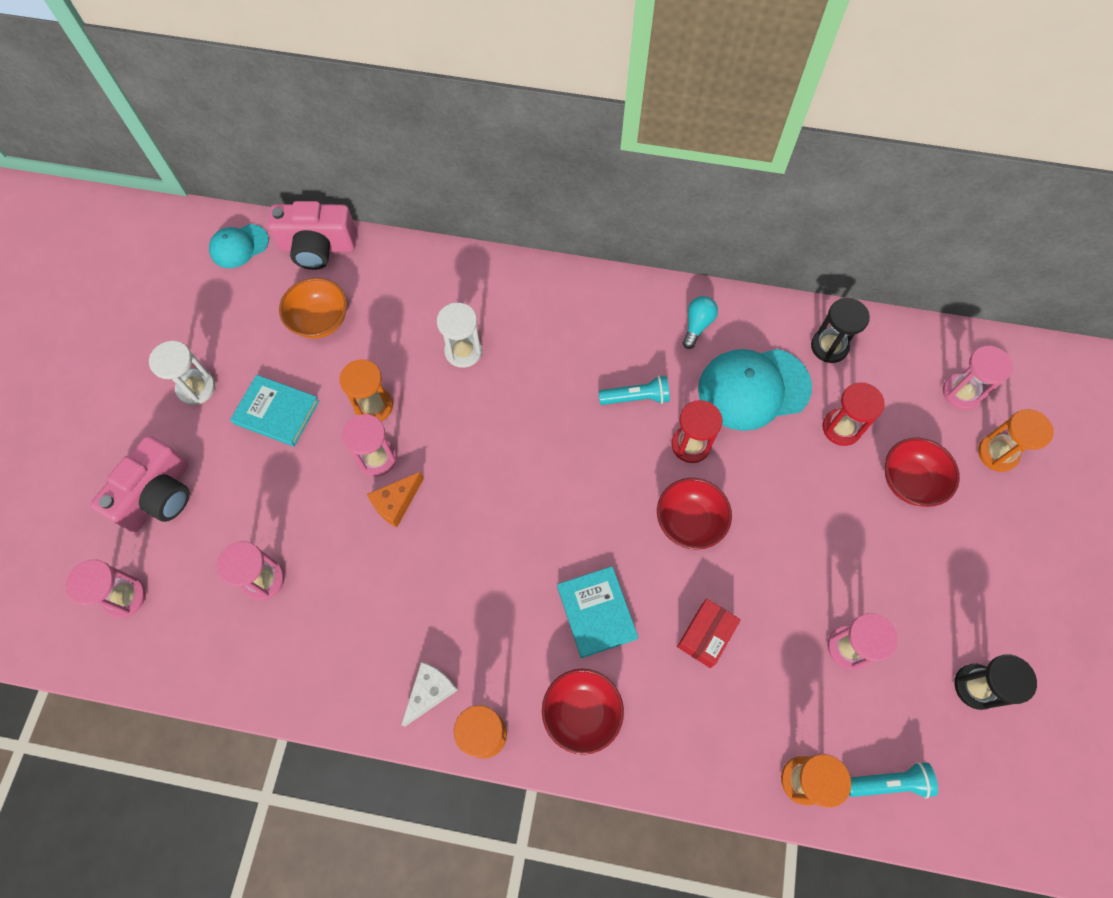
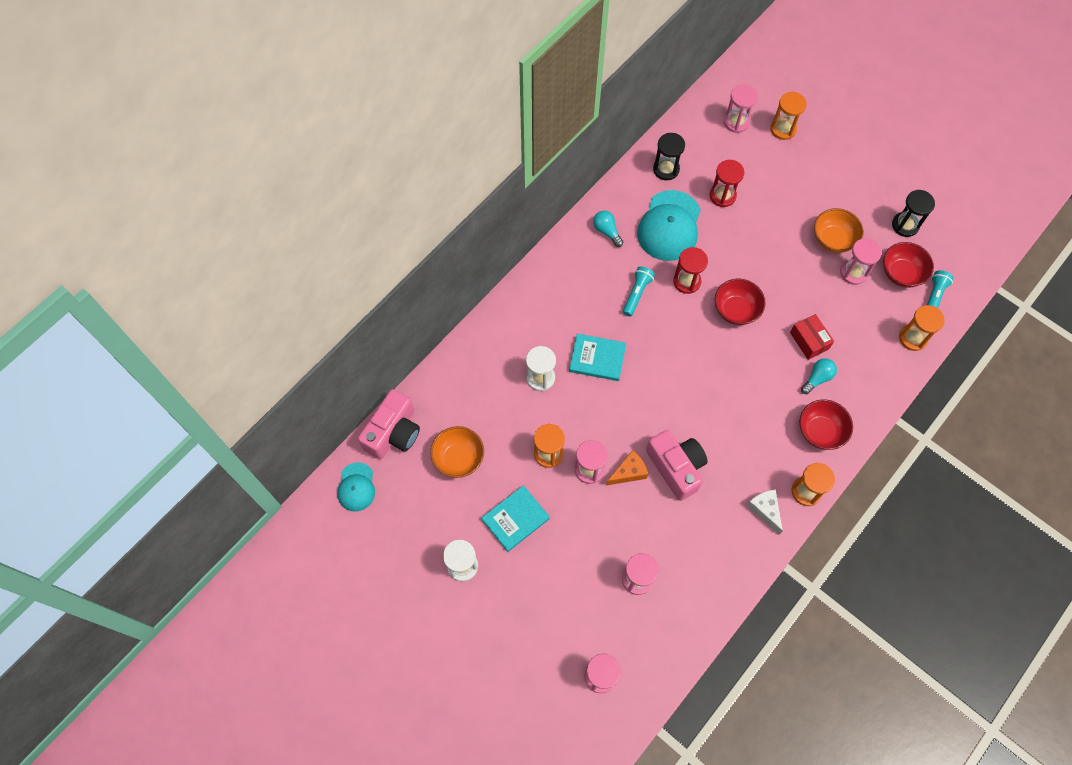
camera: 60 degrees left, 0 degrees up
pink camera [90,435,190,532] -> pink camera moved to [646,430,708,501]
orange cheese [367,472,424,527] -> orange cheese turned 105 degrees counterclockwise [606,450,648,486]
turquoise book [557,566,638,658] -> turquoise book moved to [569,334,626,381]
red bowl [885,437,960,507] -> red bowl moved to [883,242,934,288]
none -> turquoise light bulb [801,358,837,394]
none -> orange bowl [814,208,864,253]

